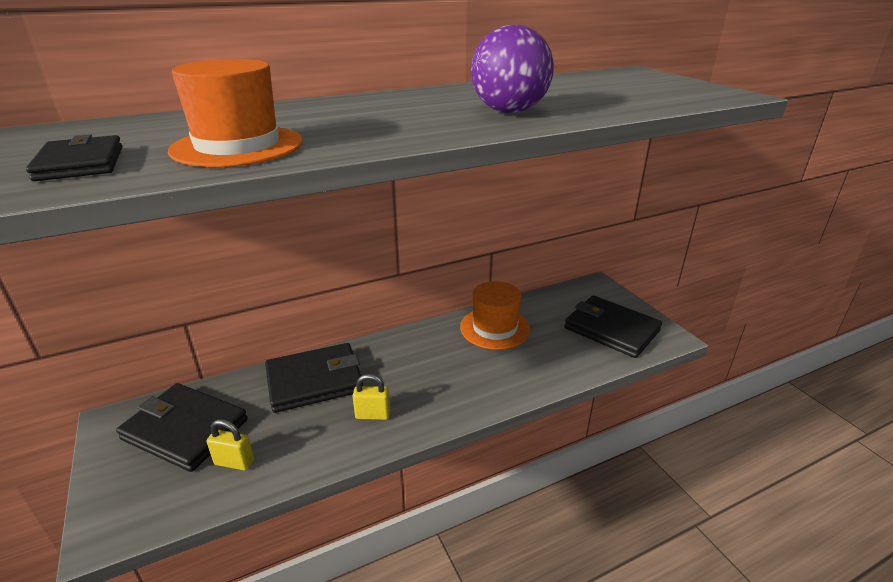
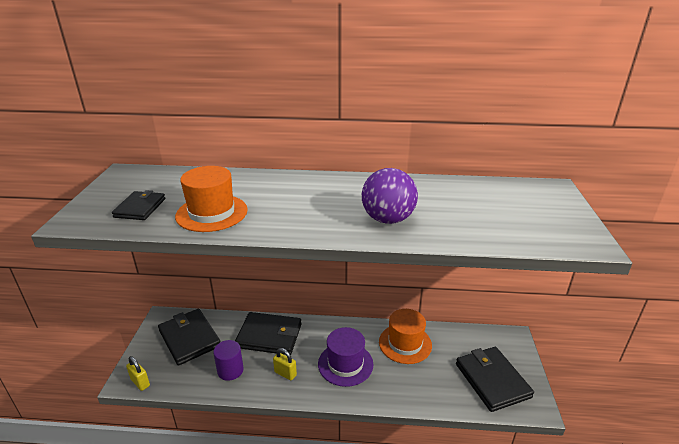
camera: 30 degrees right, 0 degrees up
yellow padlock [207,419,254,471] -> yellow padlock moved to [126,356,150,391]
none -> purple cylinder [213,340,244,381]
none -> purple hat [318,327,373,387]

